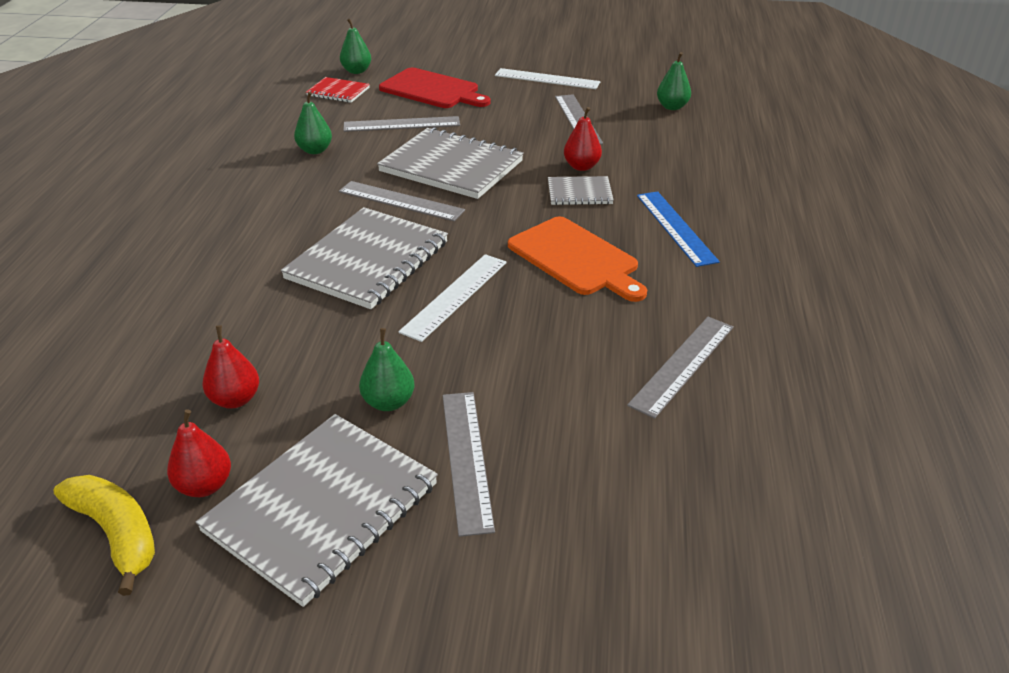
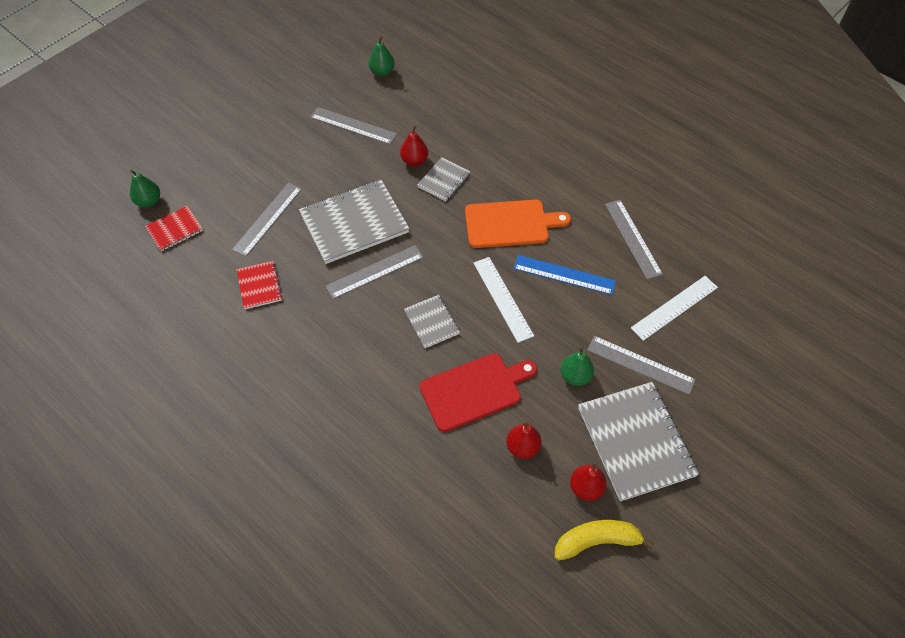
camera: 55 degrees left, 20 degrees up
grey notebook [281,207,448,309] -> grey notebook [404,295,460,348], size x0.51
green pear [294,92,332,154] -> red notebook [236,261,282,309]
red cutting board [379,68,490,108] -> red cutting board moved to [419,353,537,432]
white ruler [495,68,600,89] -> white ruler moved to [631,276,718,341]
blue ruler [637,191,720,267] -> blue ruler moved to [513,255,616,295]

